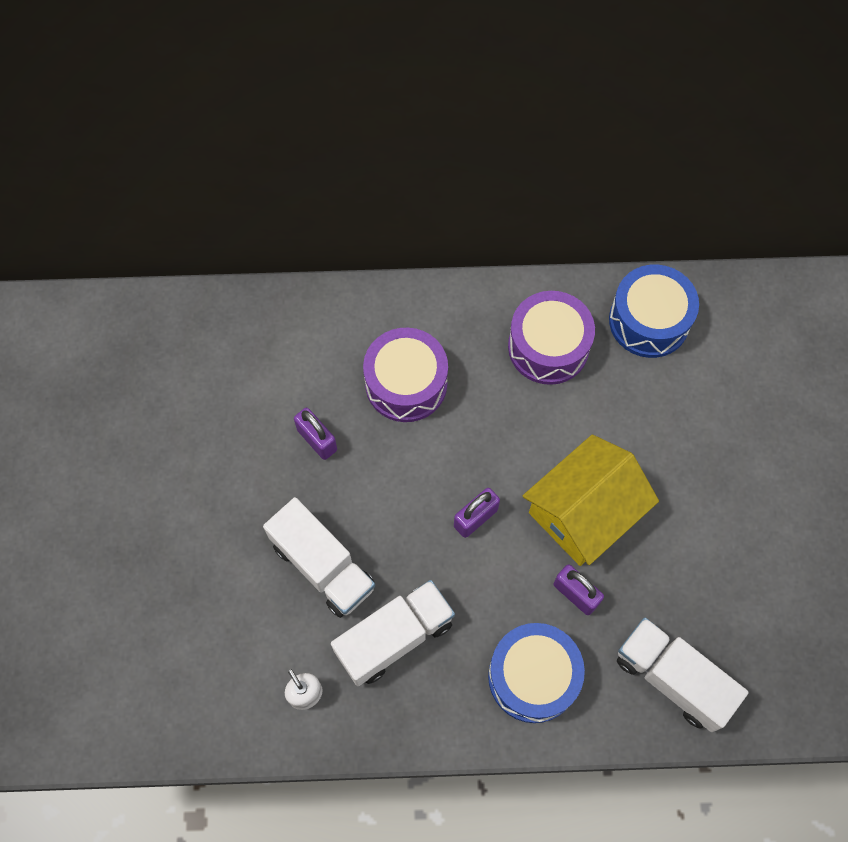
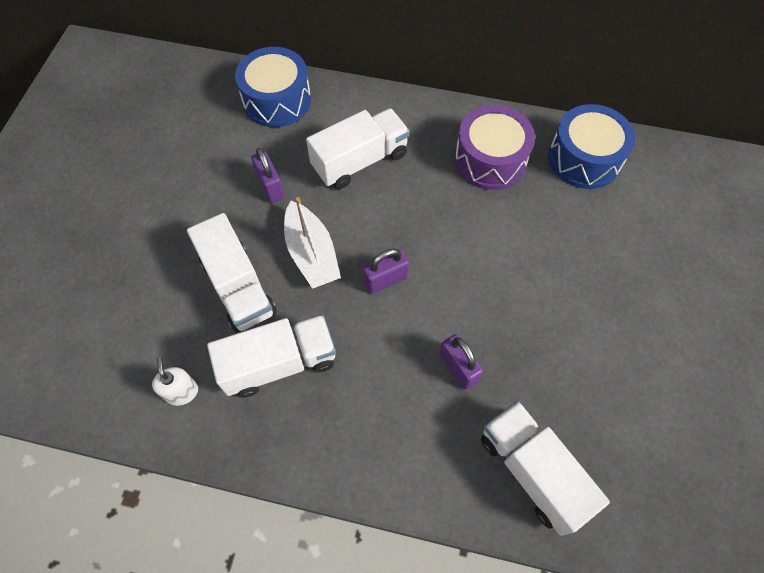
camera: 15 degrees right, 5 degrees down
purple drum [363,328,448,422] -> white truck [306,108,410,189]
blue drum [488,623,585,723] -> blue drum moved to [235,47,311,127]
yellow house [523,435,659,566] -> none
none -> white boat [284,197,341,289]

